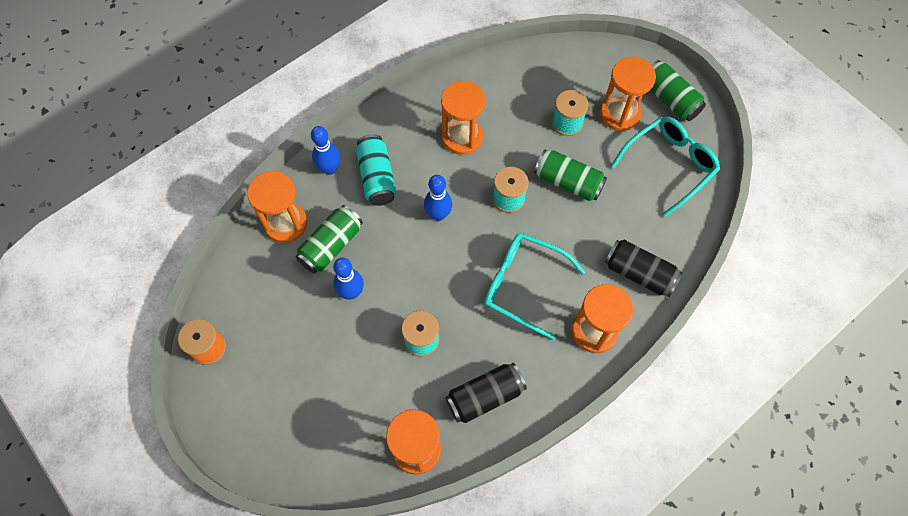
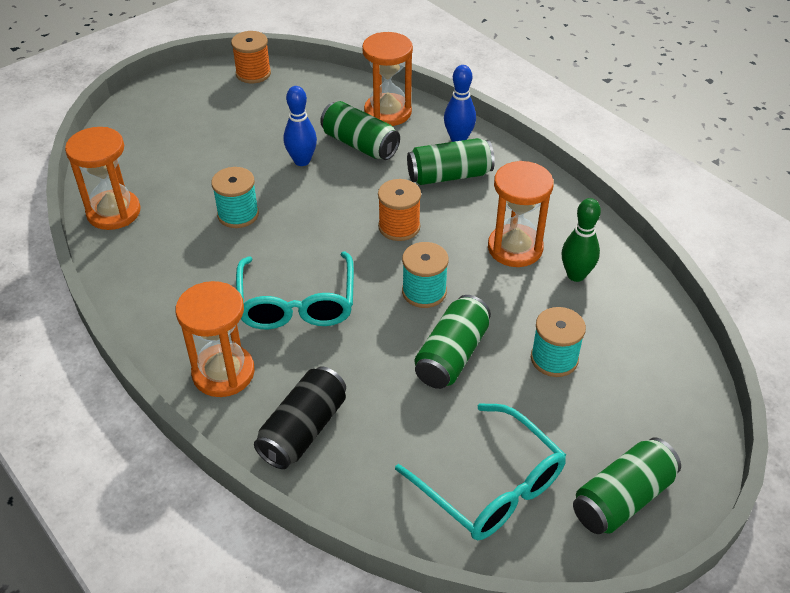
camera: 90 degrees right, 20 degrees down
turquoise can [356,134,396,206] -> green can [407,138,495,185]
blue bowling pin [424,175,452,221] -> orange spool [378,179,421,241]
black can [445,363,527,423] -> none
turquoise glasses [484,233,585,340] -> turquoise glasses turned 150 degrees clockwise [236,251,354,329]
orange hourglass [600,57,656,131] -> none
none -> green bowling pin [562,198,601,282]

